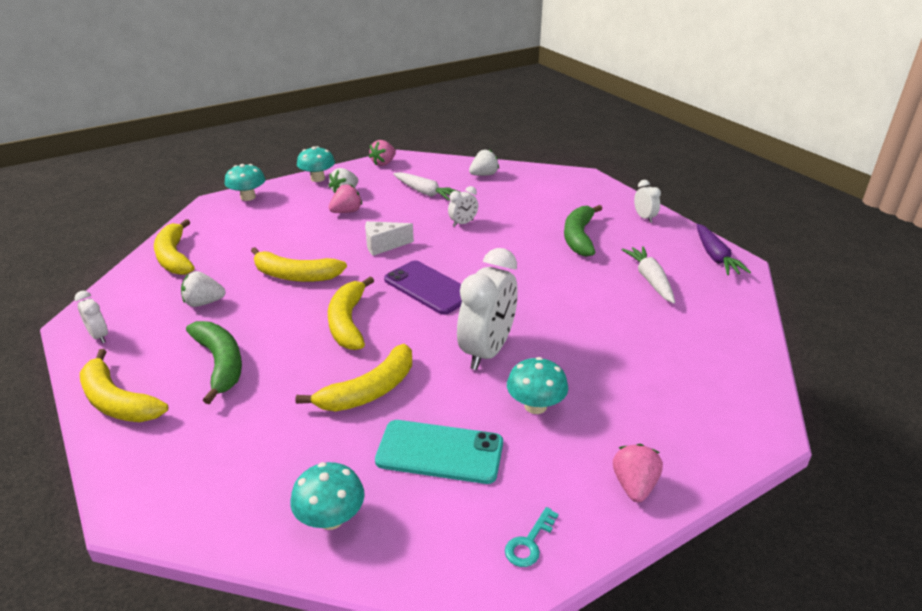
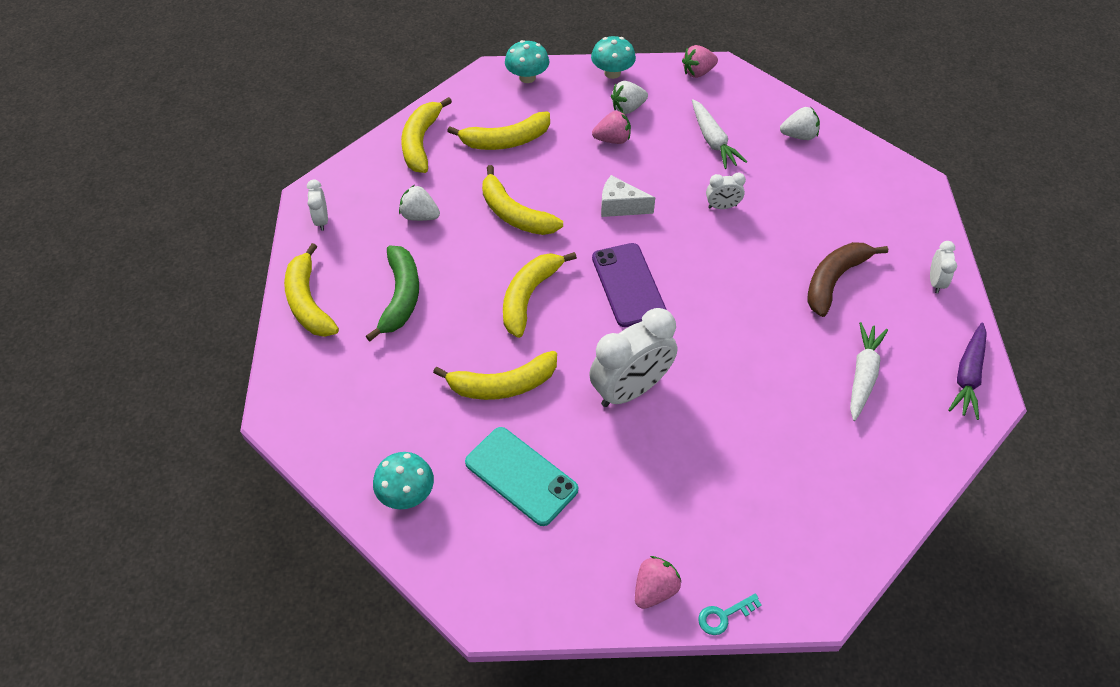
camera: 30 degrees right, 20 degrees up
turquoise key [505,507,558,567] -> turquoise key moved to [698,594,761,635]
turquoise mushroom [507,357,568,414] -> none
green banana [564,205,602,257] -> brown banana [807,242,888,317]
none -> yellow banana [447,111,550,150]

